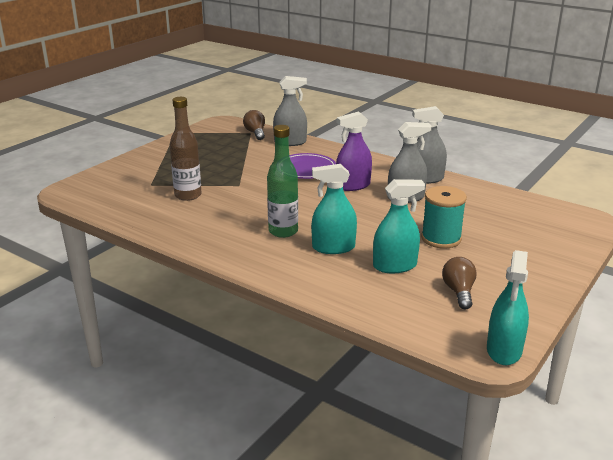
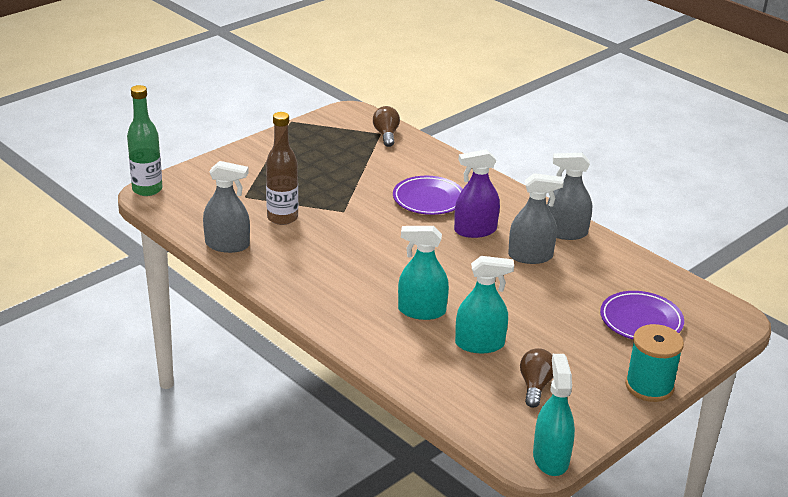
camera: 10 degrees right, 5 degrees up
green bottle [267,125,298,238] -> green bottle moved to [127,85,163,196]
grey spray bottle [273,76,307,146] -> grey spray bottle moved to [203,161,250,253]
turquoise spool [421,186,467,249] -> turquoise spool moved to [625,324,684,402]
turquoise spray bottle [487,250,529,365] -> turquoise spray bottle turned 150 degrees clockwise [533,354,575,476]
none -> purple plate [600,291,684,340]

